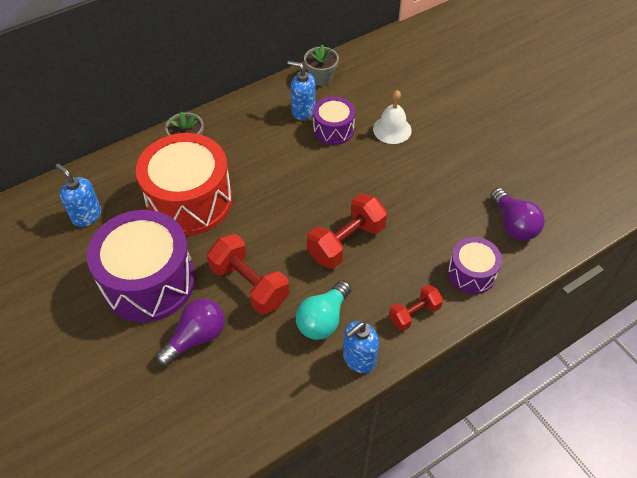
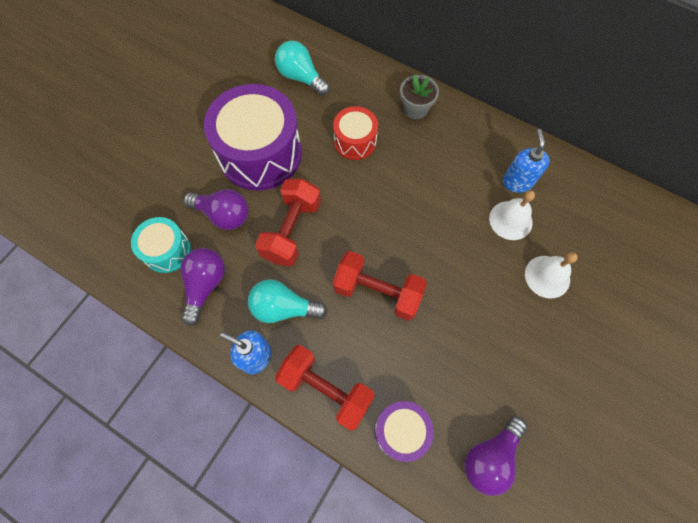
camera: 65 degrees right, 15 degrees up
blue soap dispenser [55,164,101,227] -> turquoise light bulb [275,41,330,96]
red drum [136,133,232,236] -> red drum [333,106,378,160], size x0.52
grey flower pot [304,45,339,86] -> none
purple drum [313,97,355,145] -> white bell [489,190,535,240]
red dumbbell [389,285,443,331] -> red dumbbell [275,345,375,430], size x1.66
none -> turquoise drum [131,217,191,273]
none -> purple light bulb [181,248,225,326]

